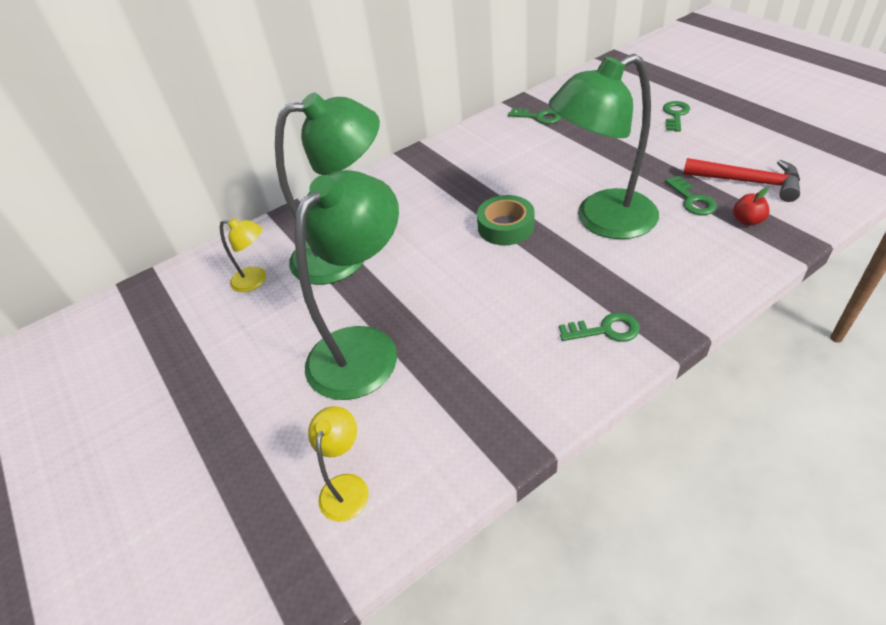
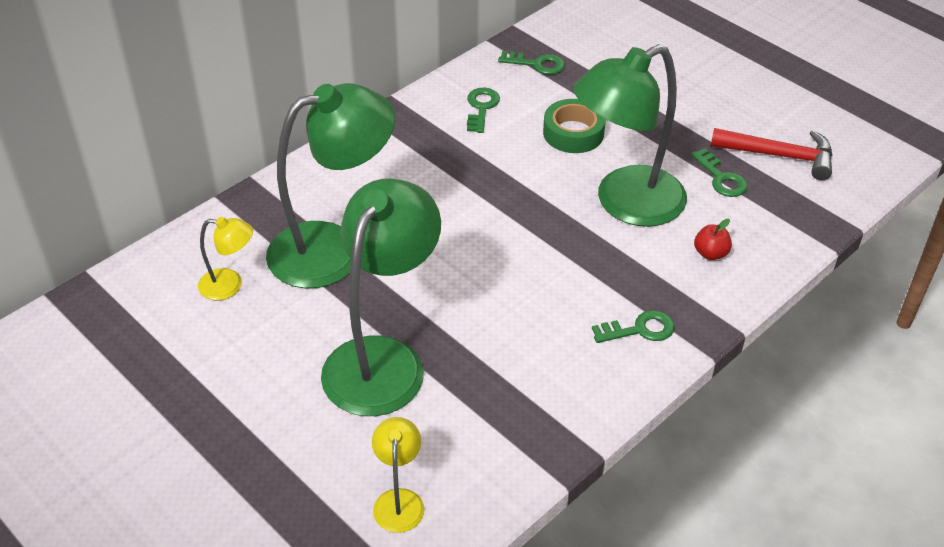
camera: 15 degrees left, 0 degrees up
green tape [477,195,535,245] -> green tape moved to [543,99,606,153]
green key [663,101,690,131] -> green key moved to [467,88,500,133]
red apple [733,188,770,226] -> red apple moved to [694,219,732,260]

